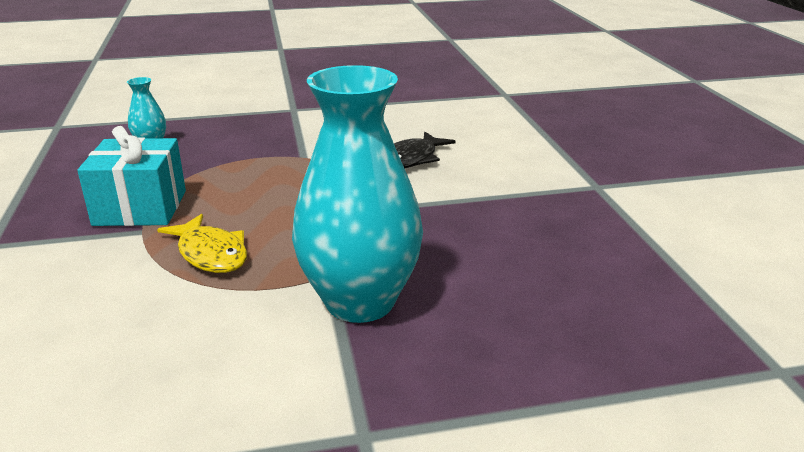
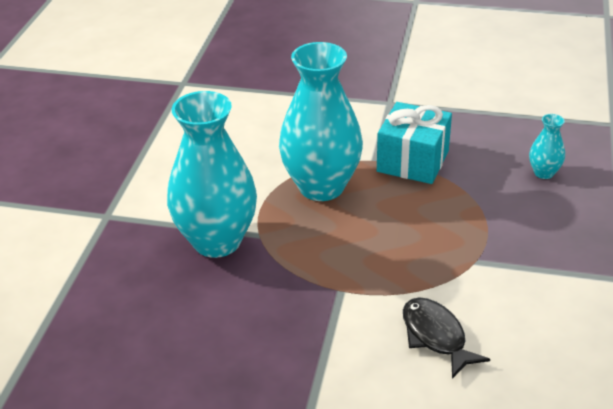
camera: 115 degrees right, 10 degrees up
yellow fish [157,214,247,273] -> turquoise vase [279,42,363,201]

